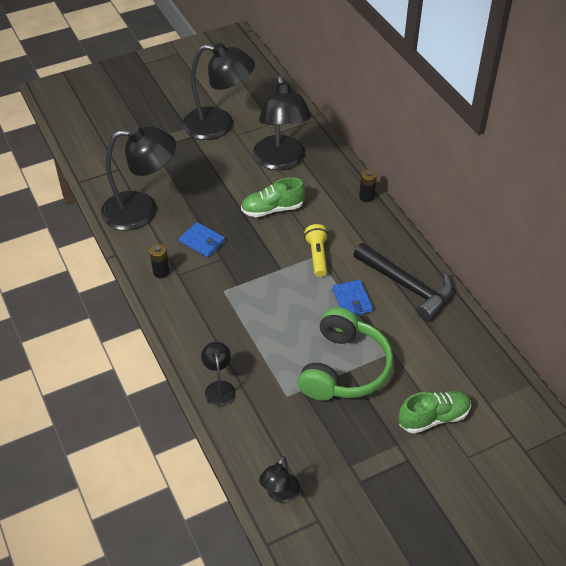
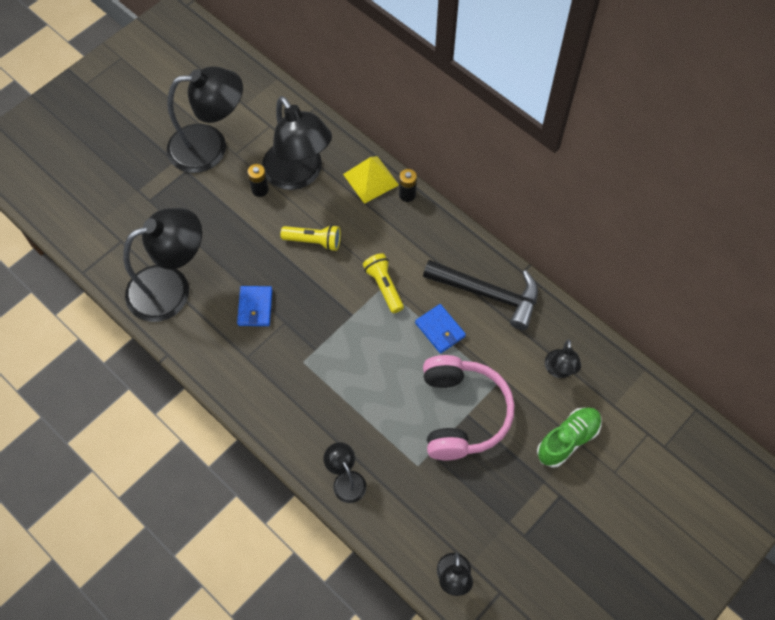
camera: 20 degrees left, 15 degrees up
black battery [150,244,169,278] -> black battery moved to [248,164,269,197]
blue wallet [179,222,225,257] -> blue wallet turned 75 degrees clockwise [237,286,272,326]
green shoe [241,177,305,217] -> yellow flashlight [281,225,341,251]
green headphones [298,307,394,400] -> pink headphones [423,355,515,460]
none -> yellow pyramid [343,156,399,204]
none -> black lamp [545,340,581,378]

